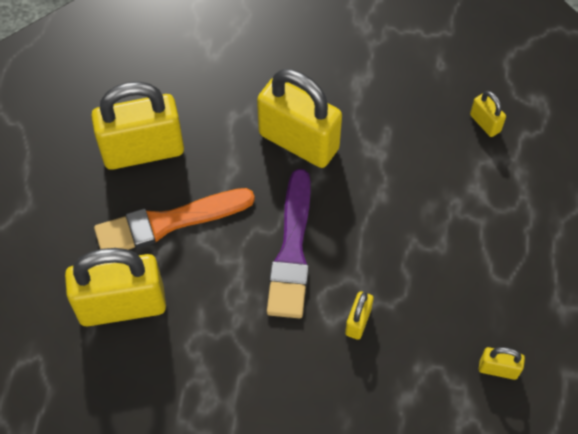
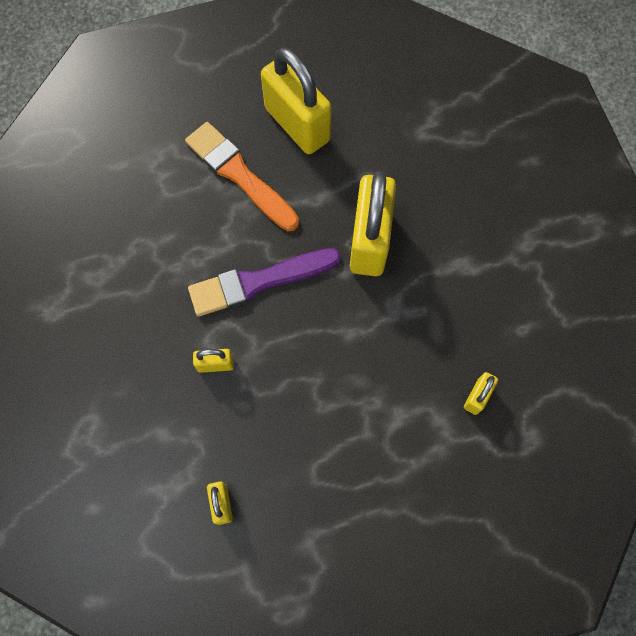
camera: 65 degrees right, 10 degrees up
yellow padlock [65,248,166,326] -> none

